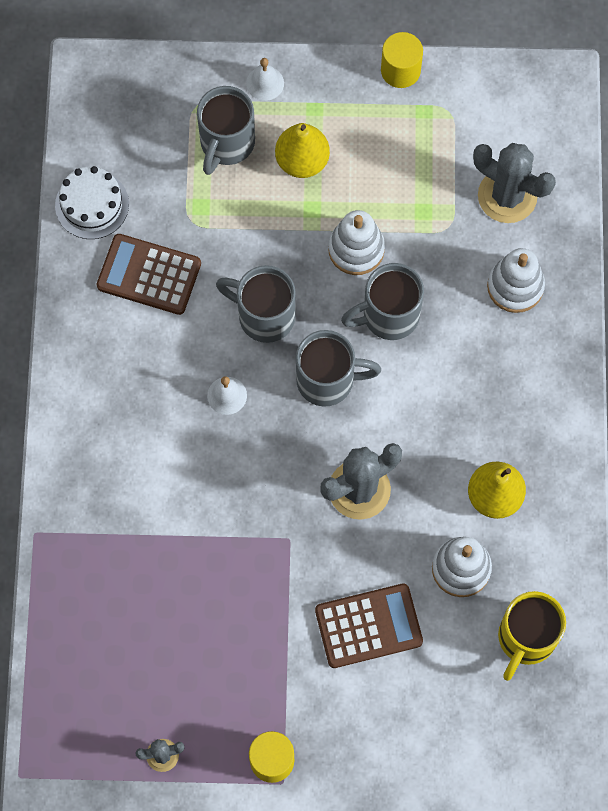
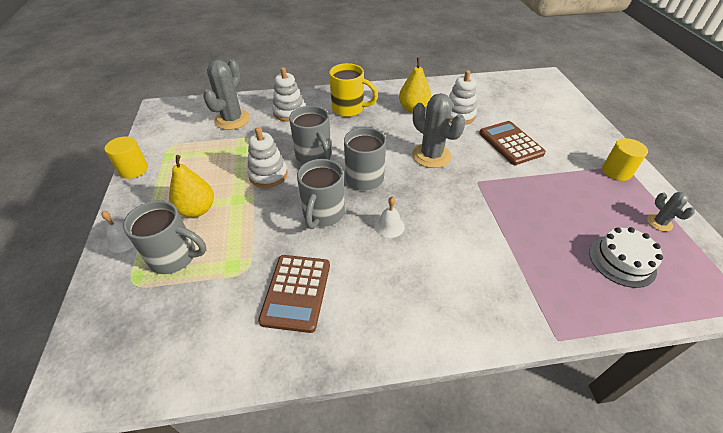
camera: 100 degrees left, 25 degrees down
white cake [55,166,129,239] -> white cake moved to [589,227,663,288]
yellow mug [498,591,566,681] -> yellow mug moved to [329,63,378,117]

